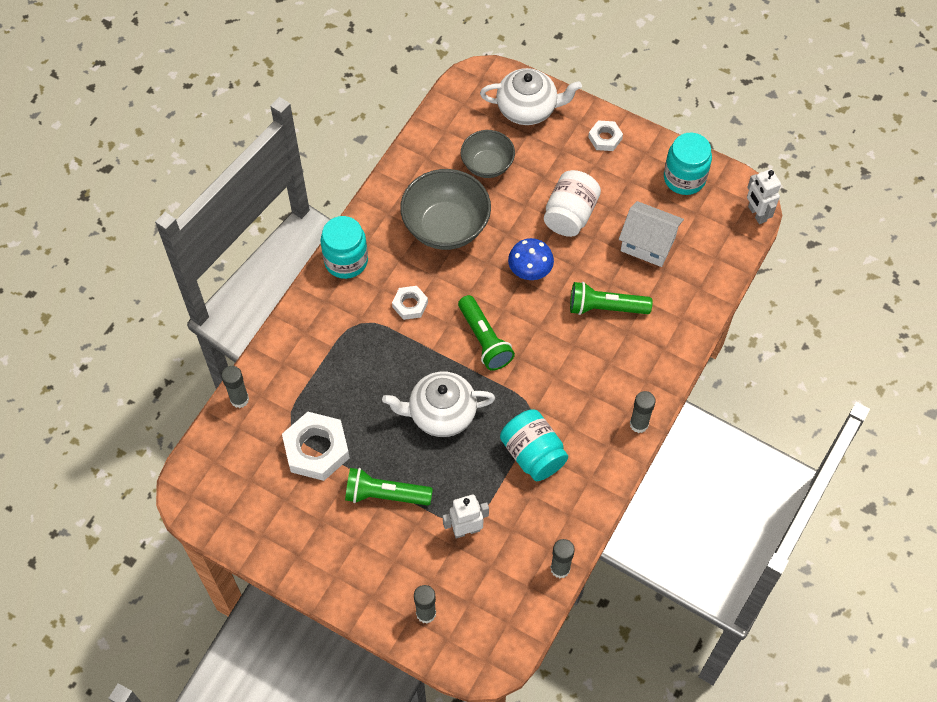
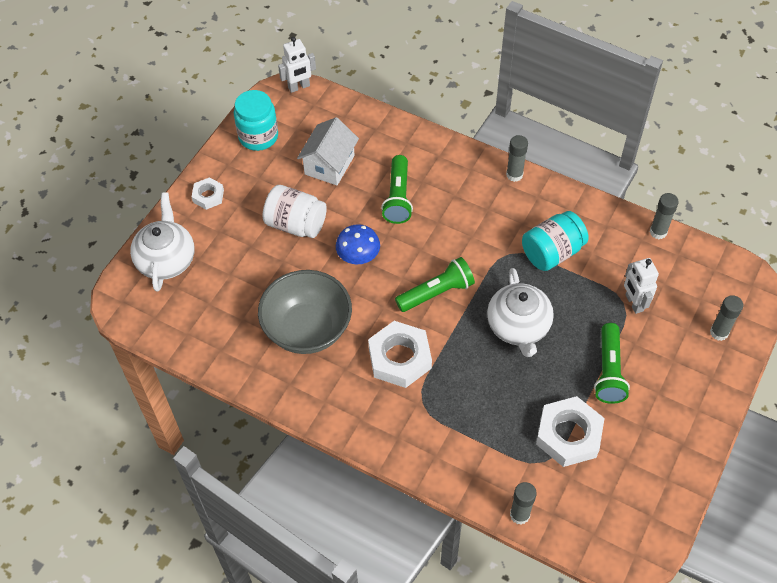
camera: 90 degrees left, 5 degrees down
turquoise jar [320,216,368,279] -> none
white nut [392,286,428,320] -> white nut [368,321,432,388], size x1.83
grey bowl [461,130,515,178] -> none

